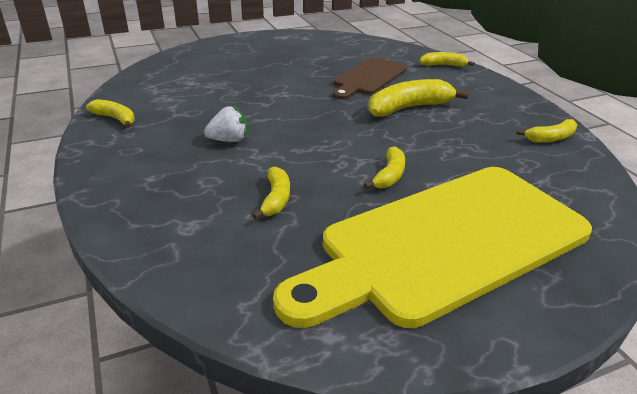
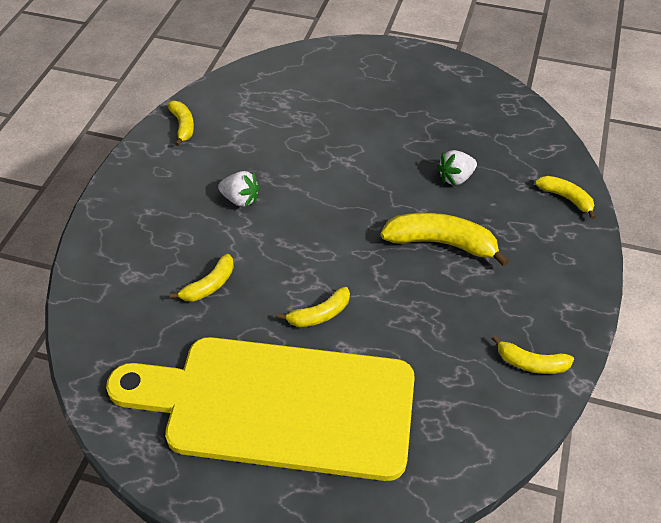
camera: 40 degrees right, 15 degrees up
brown cutting board [333,57,407,100] -> white strawberry [437,150,477,186]

